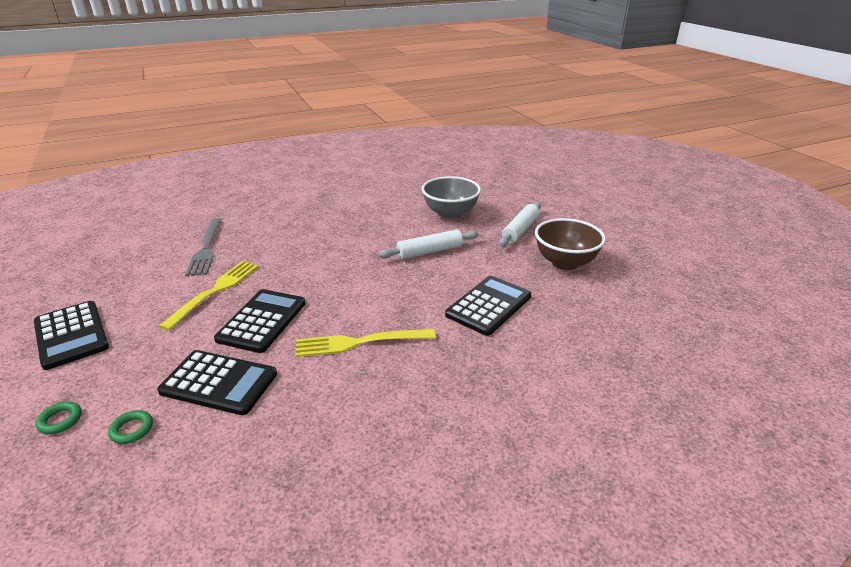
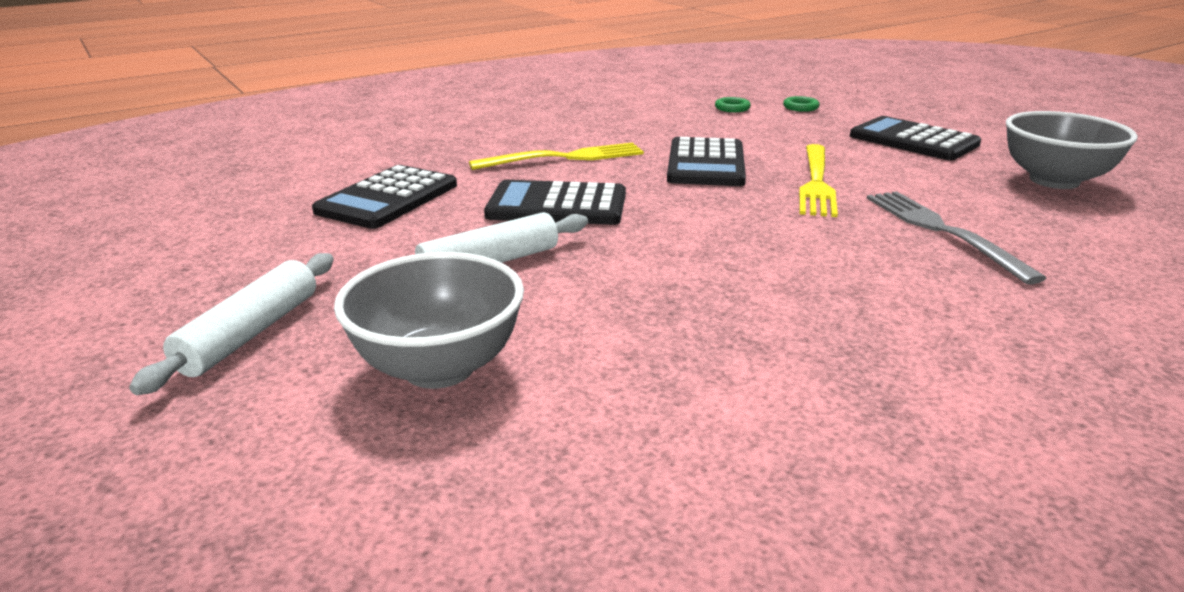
camera: 170 degrees right, 5 degrees down
black calculator [157,350,277,415] -> black calculator moved to [484,180,626,225]
brown bowl [535,218,606,270] -> none
none -> grey bowl [1006,111,1138,189]

